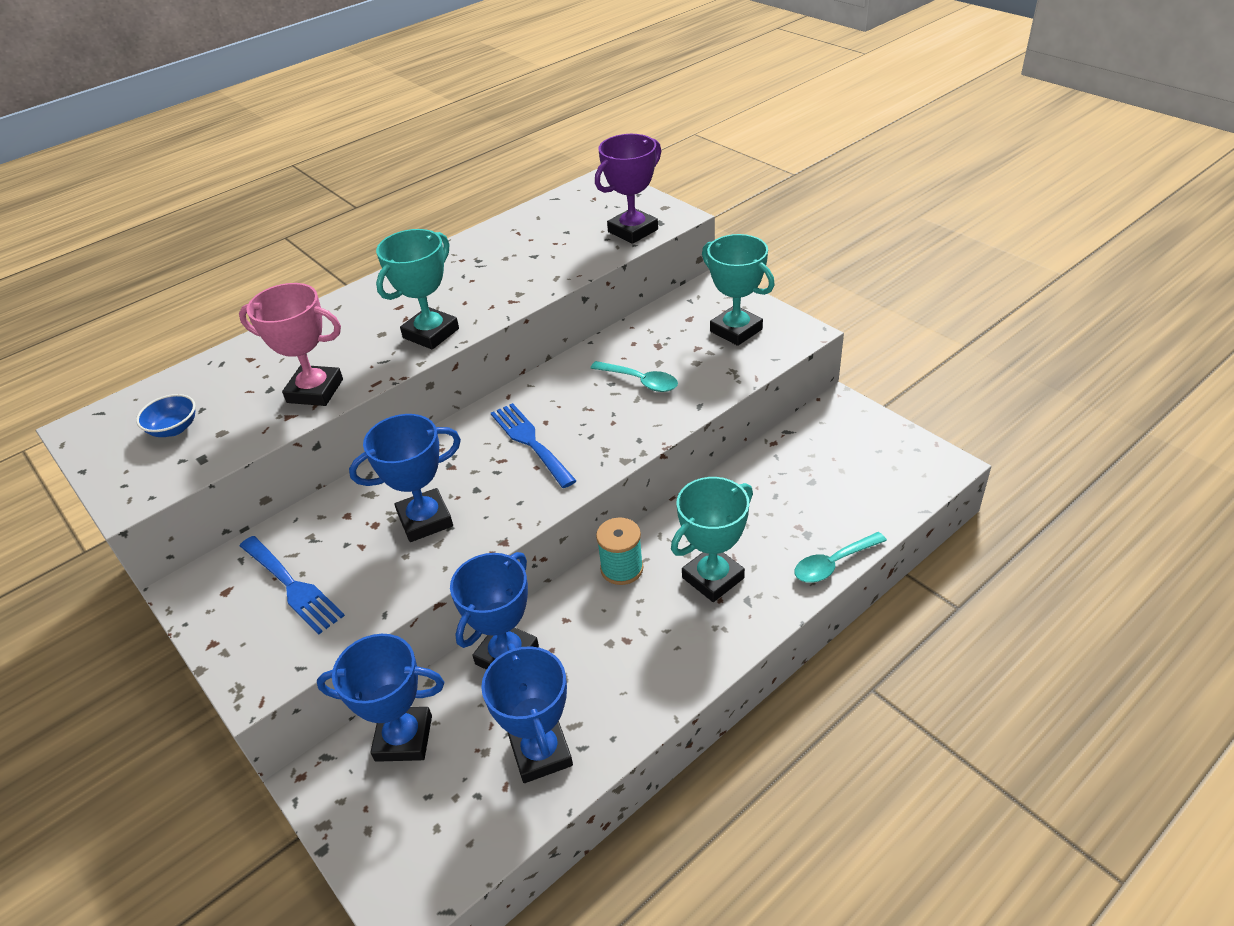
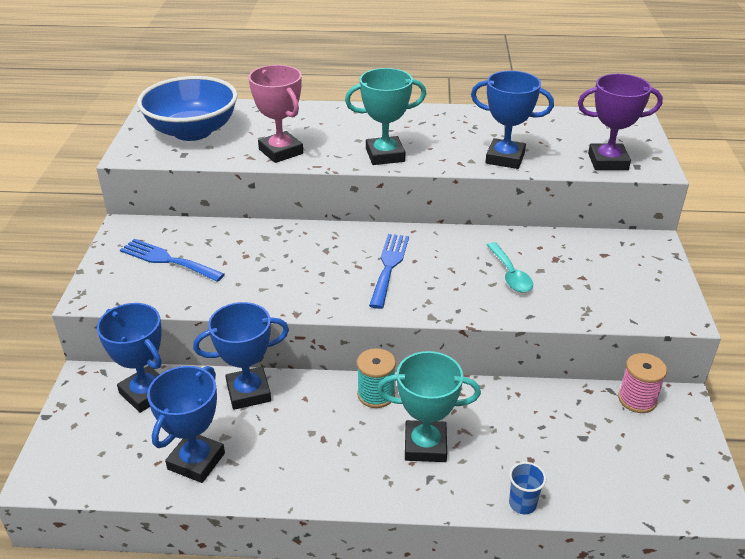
camera: 40 degrees right, 5 degrees down
blue bowl [136,394,196,437] -> blue bowl [137,76,238,141], size x2.38
blue fork [240,536,345,634] -> blue fork turned 120 degrees clockwise [120,239,225,282]
blue trophy [349,414,461,542] -> blue trophy moved to [471,71,554,169]
turquoise trophy [702,234,775,346] -> none
turquoise spoon [794,532,887,583] -> blue cup [509,462,546,514]
none -> pink spool [618,353,667,413]

